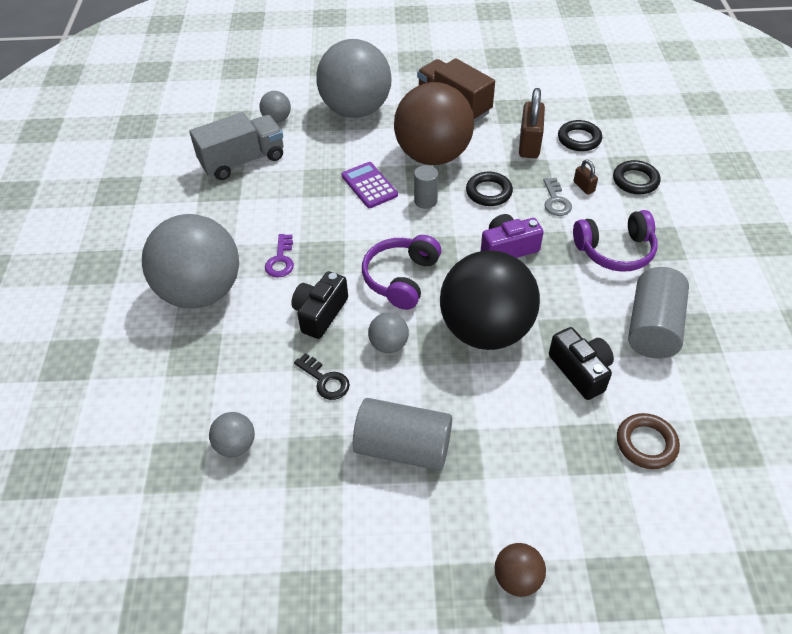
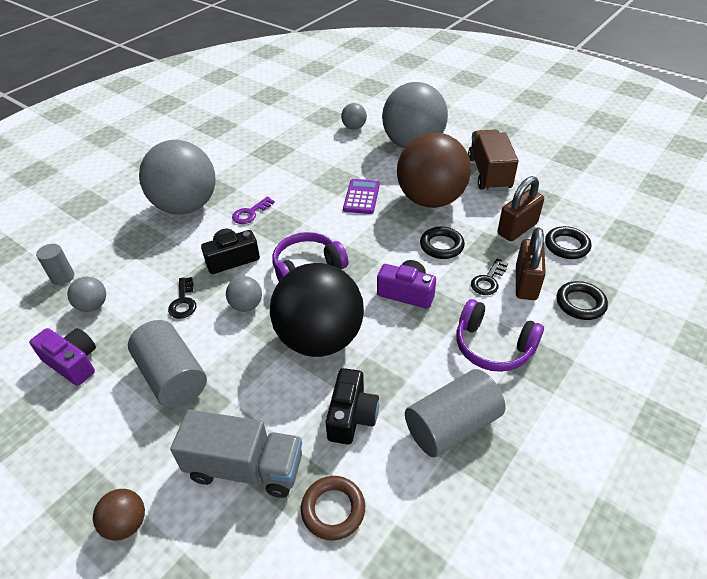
camera: 40 degrees right, 5 degrees down
grey truck [189,112,283,180] -> grey truck moved to [170,410,302,498]
grey cylinder [414,165,438,209] -> grey cylinder moved to [36,244,74,285]
grey key [543,178,572,216] -> black key [471,258,508,295]
brown padlock [573,160,598,195] -> brown padlock [516,227,546,300], size x2.01
none -> purple camera [29,328,96,386]

